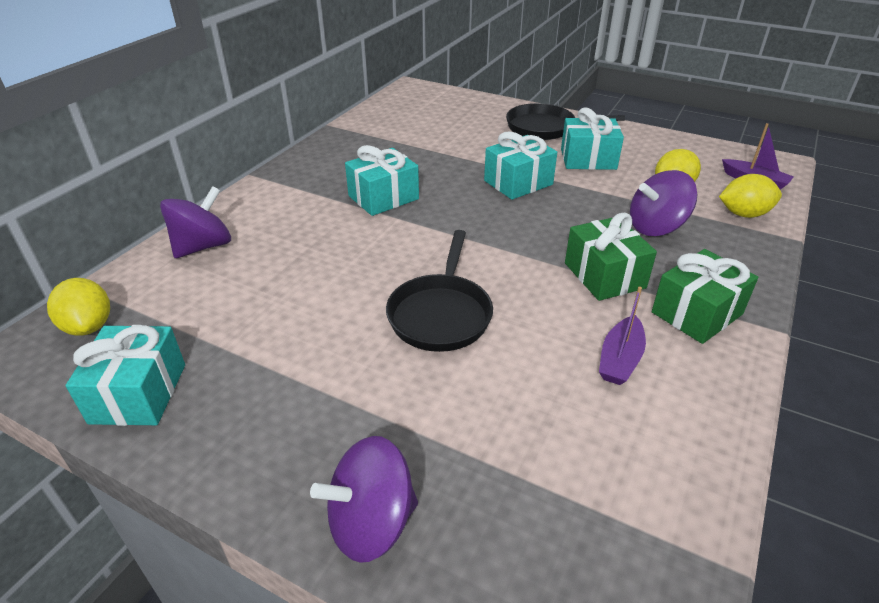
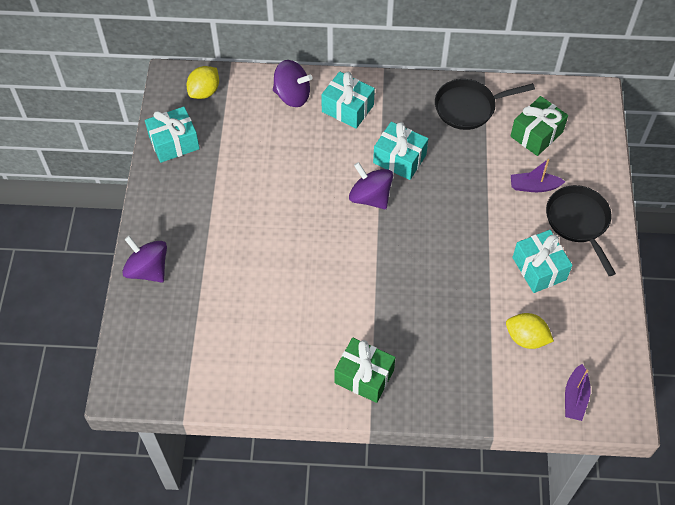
camera: 65 degrees right, 20 degrees up
black pan [386,230,493,352] -> black pan moved to [435,79,535,130]
turquoise gift [484,132,557,200] -> turquoise gift moved to [321,72,375,129]
green gift [565,213,657,301] -> green gift moved to [510,96,568,156]
purple boat [599,287,646,385] -> purple boat moved to [511,159,565,192]
purple spinning top [630,170,697,236] -> purple spinning top moved to [349,162,393,209]
yellow lemon [719,174,782,218] -> none

